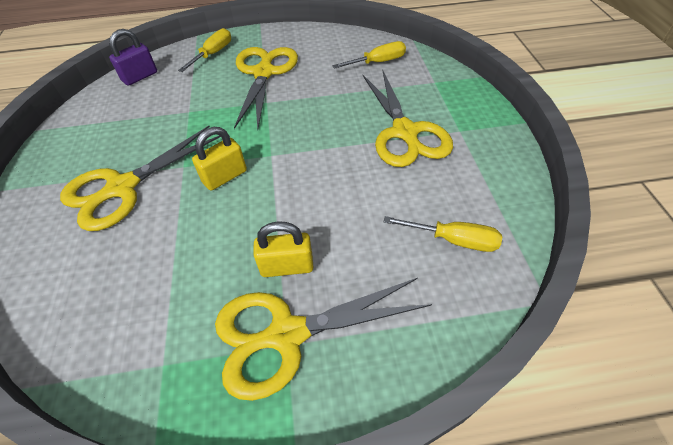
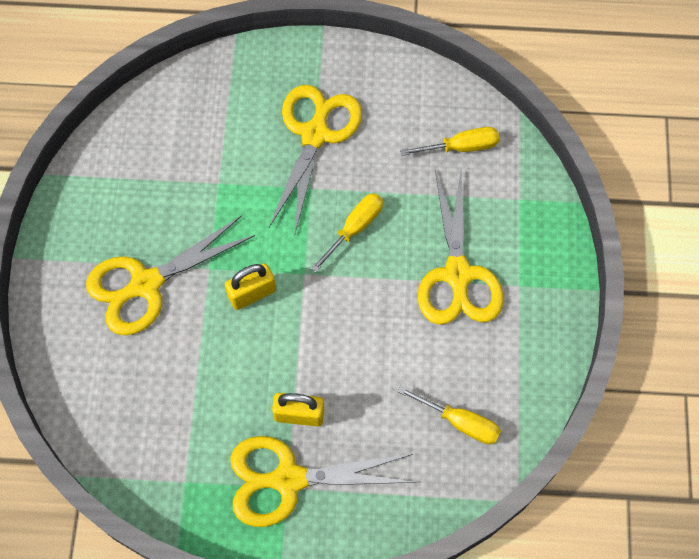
camera: 10 degrees right, 15 degrees up
purple padlock [109,29,157,86] -> none
yellow screwdriver [178,28,231,72] -> yellow screwdriver moved to [311,193,383,272]

